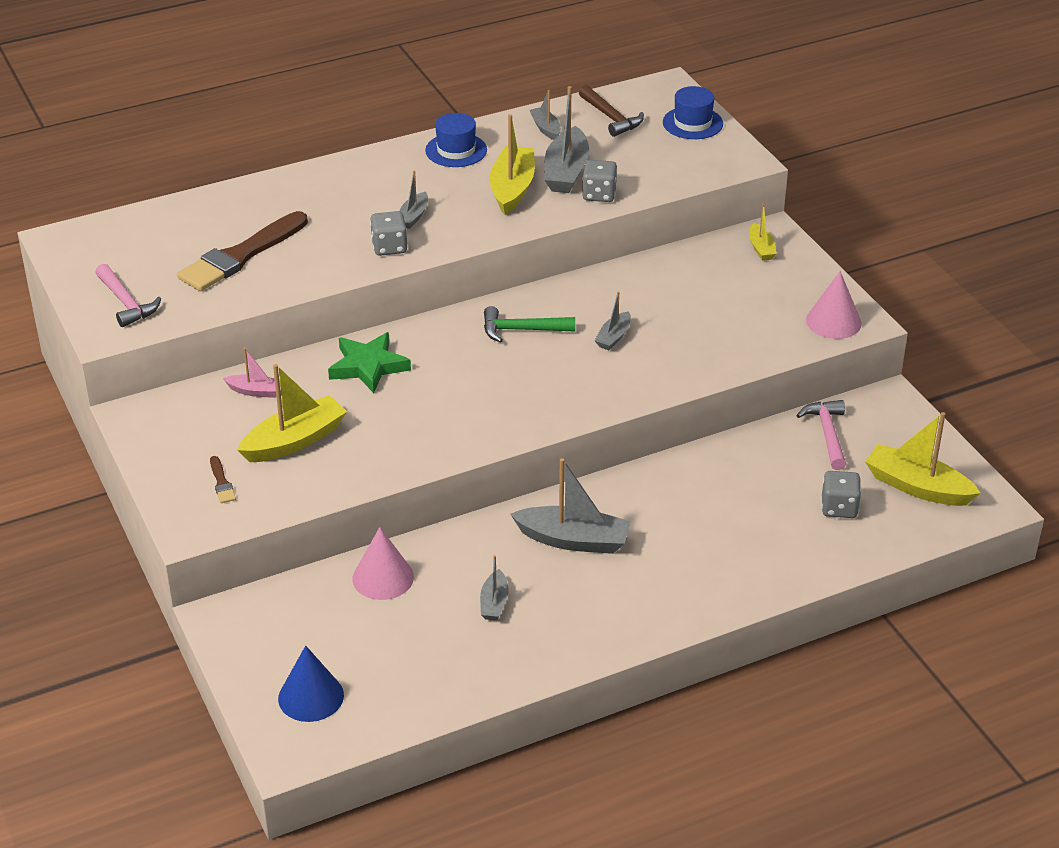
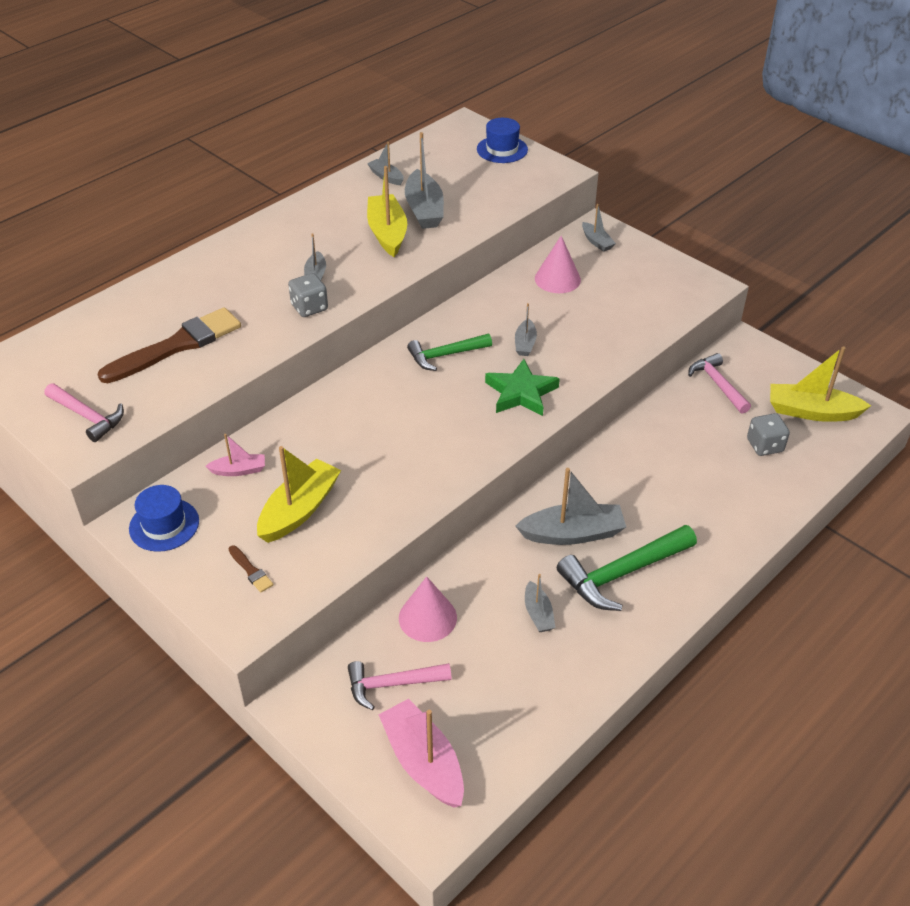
camera: 20 degrees left, 5 degrees up
brown brush [177,211,308,291] -> brown brush turned 150 degrees counterclockwise [97,307,241,383]
blue cone [278,646,344,722] -> pink boat [379,699,464,808]
green star [328,332,411,393] -> green star moved to [485,359,560,416]
blue hat [425,113,487,167] -> blue hat moved to [129,485,199,552]
brown hammer [579,85,644,137] -> none
grey dice [582,160,617,202] -> none
yellow boat [749,204,777,261] -> grey boat [582,204,616,252]
pink cone [806,271,862,339] -> pink cone moved to [535,236,581,293]
none -> pink hammer [348,661,452,710]
none -> green hammer [557,525,697,611]

